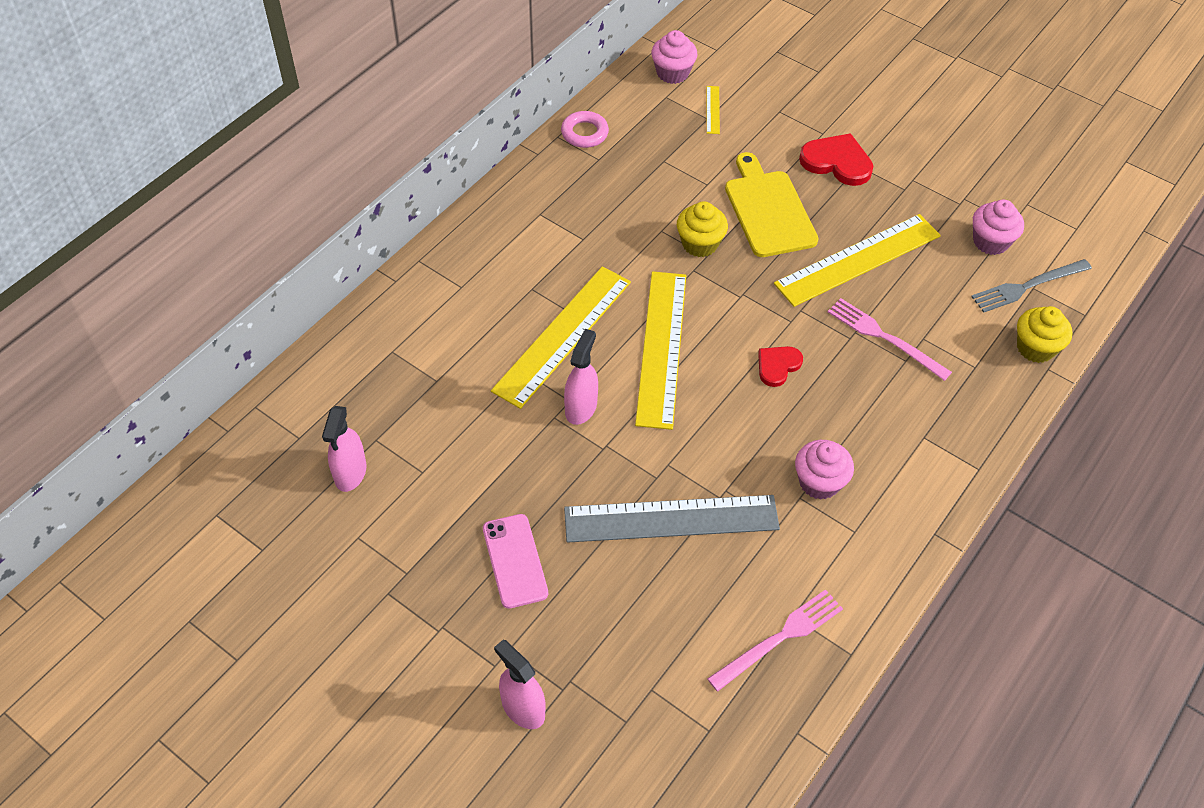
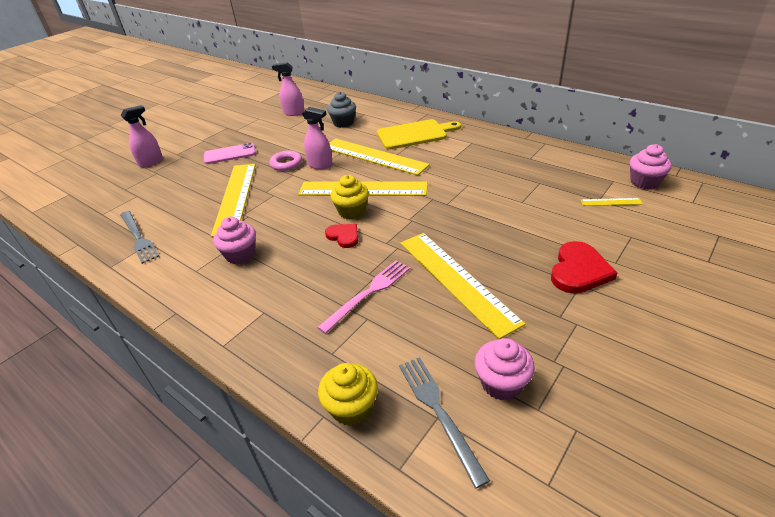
camera: 95 degrees right, 15 degrees down
pink ring [561,111,609,148] -> pink ring moved to [270,151,302,171]
grey ruler [564,495,780,543] -> yellow ruler [211,164,256,237]
yellow cupcake [677,201,728,257] -> yellow cupcake moved to [330,175,369,220]
pink fork [707,589,843,692] -> grey fork [120,211,159,264]
yellow cutting board [725,152,818,257] -> yellow cutting board moved to [377,119,461,150]
none -> grey cupcake [327,92,356,128]

